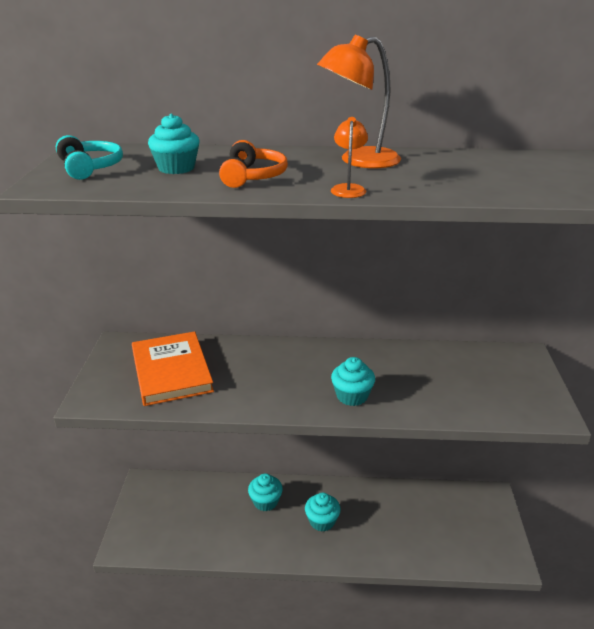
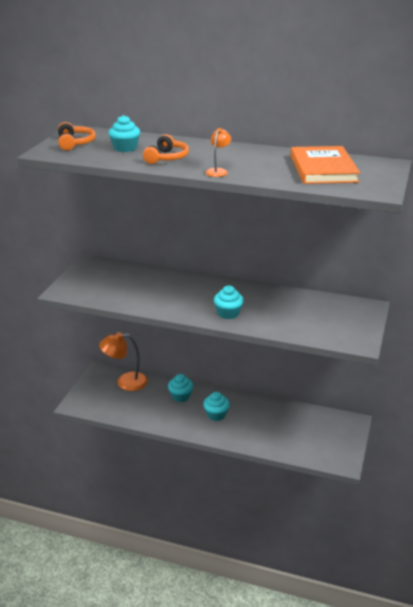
camera: 15 degrees right, 0 degrees up
turquoise headphones [56,135,123,180] -> orange headphones [58,122,96,151]
orange book [132,331,214,406] -> orange book moved to [291,146,360,184]
orange lamp [317,35,401,168] -> orange lamp moved to [99,332,148,391]

